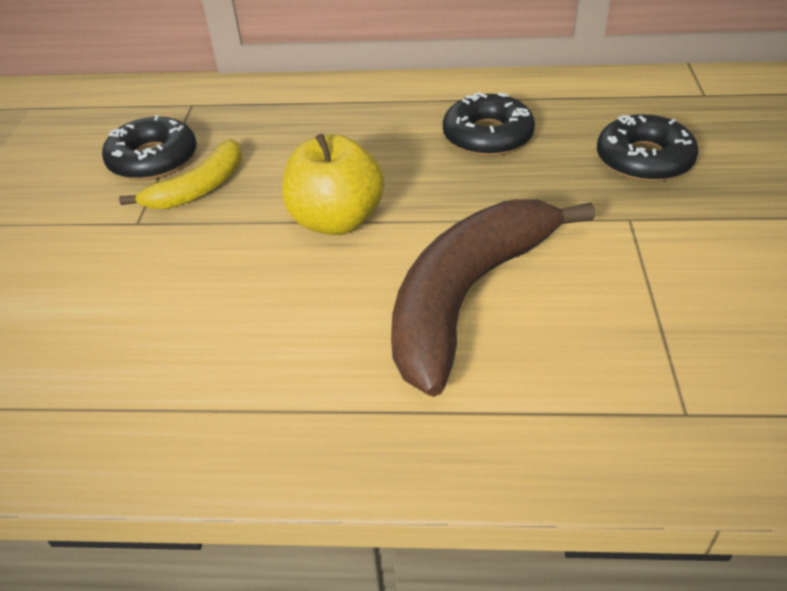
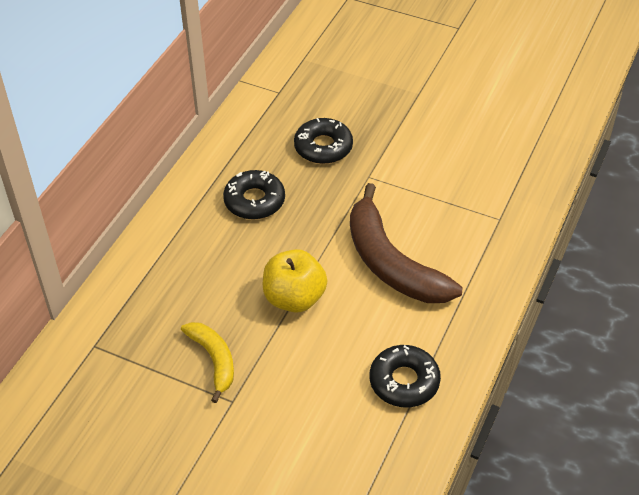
camera: 70 degrees left, 5 degrees up
black donut [102,115,197,180] -> black donut moved to [370,345,441,407]

